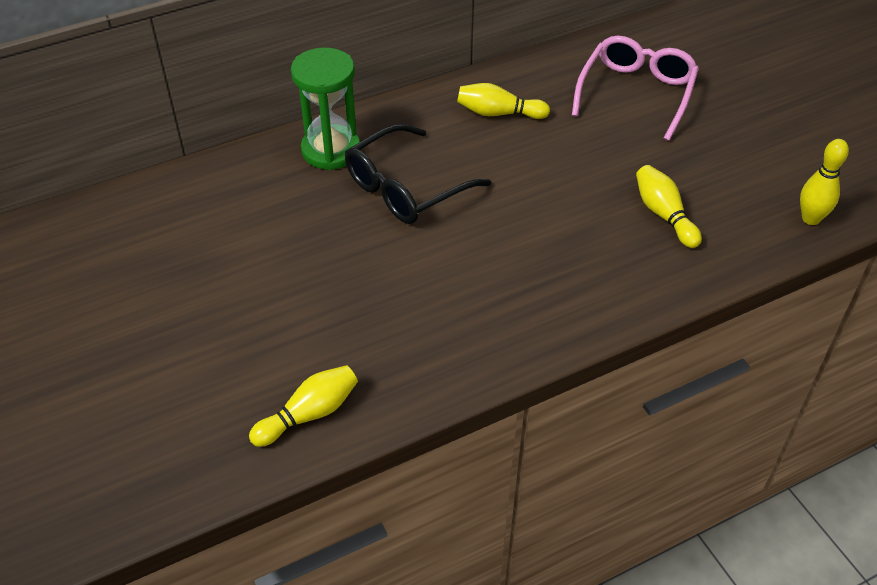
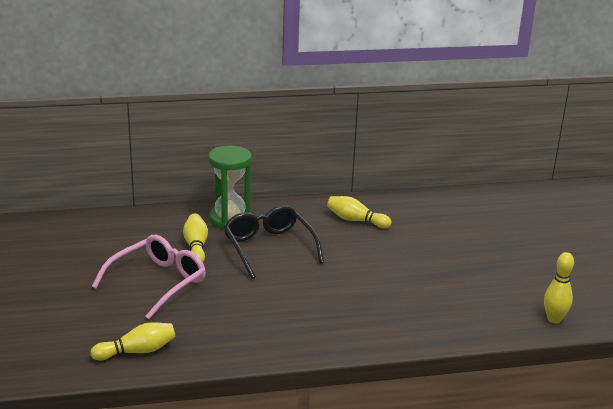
camera: 15 degrees right, 20 degrees down
black glasses [345,124,491,224] -> black glasses turned 90 degrees clockwise [224,205,324,279]
pink glasses [572,36,699,141] -> pink glasses moved to [92,235,206,319]
yellow bowling pin [636,165,702,248] -> yellow bowling pin moved to [183,213,208,262]

